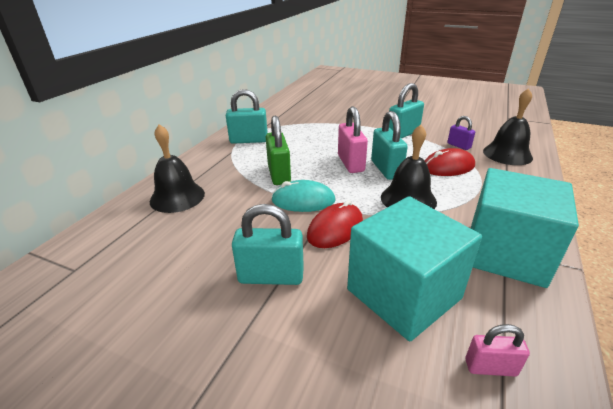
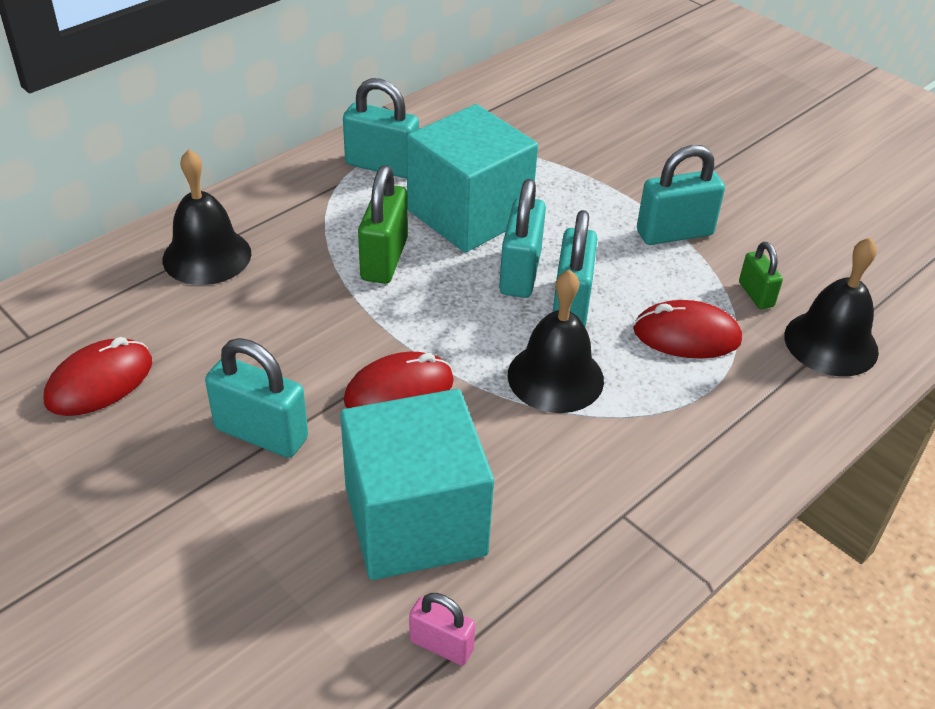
camera: 20 degrees right, 10 degrees up
turquoise mouse [271,180,336,212] -> none
pink padlock [338,106,368,173] -> turquoise padlock [499,179,546,298]
purple padlock [447,116,475,150] -> green padlock [739,242,783,309]
turquoise cube [471,168,579,288] -> turquoise cube moved to [407,104,538,253]
none -> red mouse [44,337,152,416]

